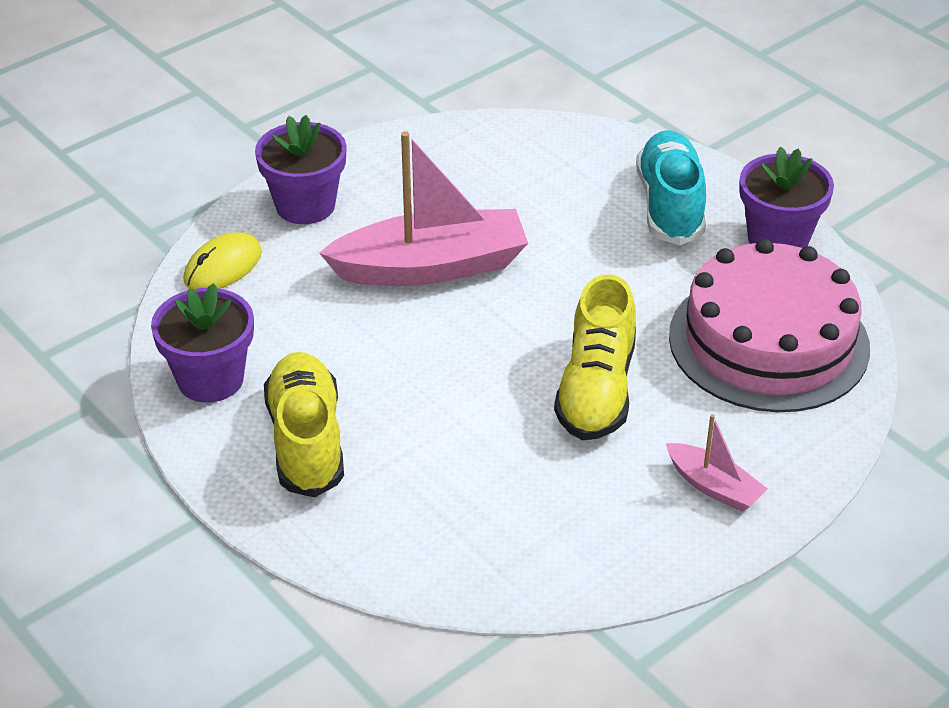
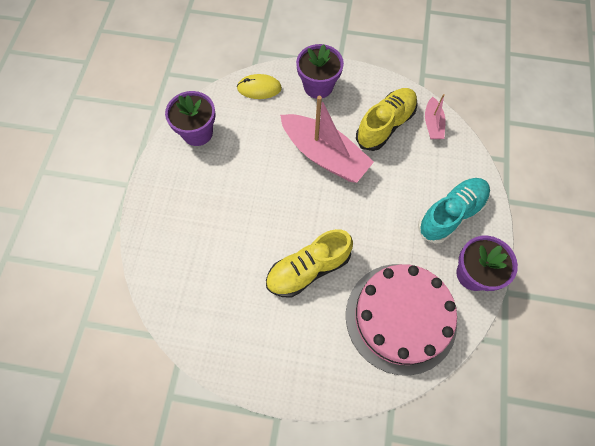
camera: 50 degrees right, 25 degrees up
yellow shoe [264,352,344,497] -> yellow shoe moved to [356,88,418,151]
pink boat [666,414,768,512] -> pink boat moved to [425,94,446,139]

